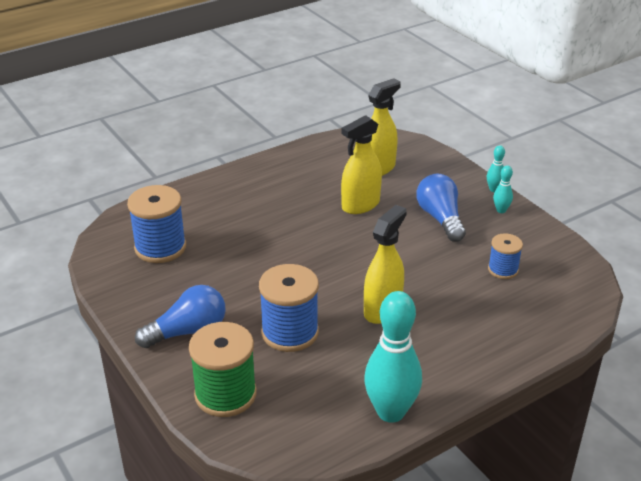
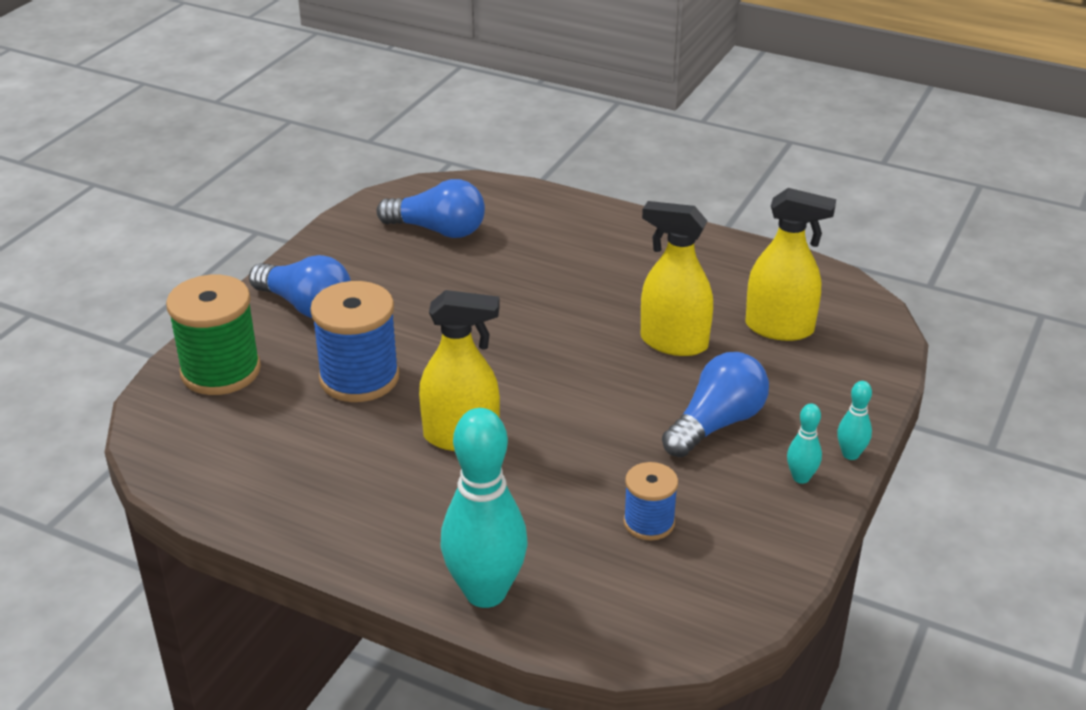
camera: 60 degrees right, 0 degrees up
blue spool [127,185,186,263] -> blue light bulb [377,179,485,238]
turquoise bowling pin [364,291,422,423] -> turquoise bowling pin moved to [441,408,528,608]

